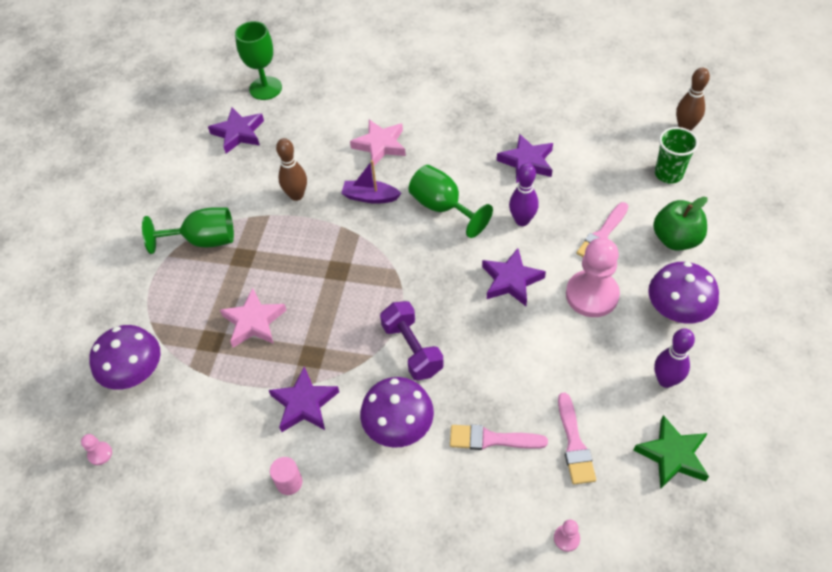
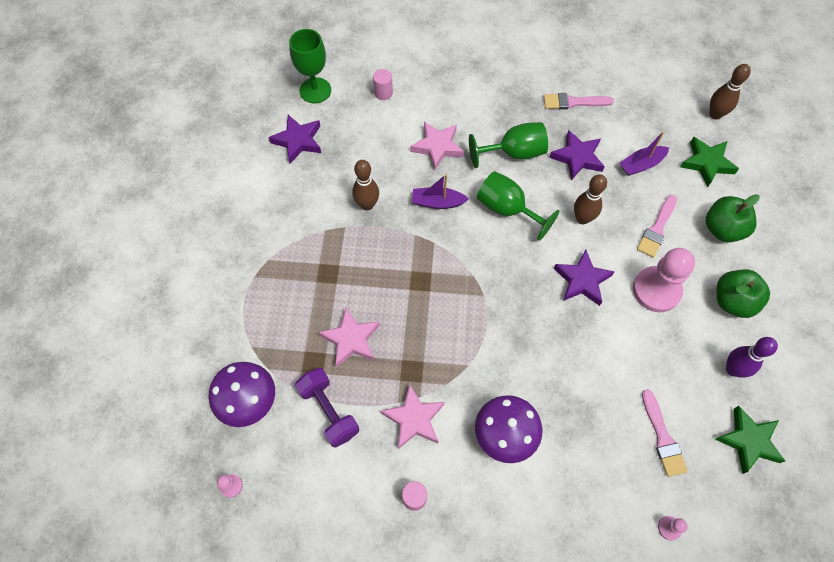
camera: 10 degrees left, 10 degrees up
green goblet [142,208,234,254] -> green goblet moved to [469,122,548,168]
purple star [269,367,339,432] -> pink star [381,384,445,449]
purple dumbbell [380,301,444,380] -> purple dumbbell moved to [295,368,359,448]
pink brush [450,425,548,450] -> pink brush moved to [544,93,614,110]
purple bowling pin [509,163,539,226] -> brown bowling pin [574,174,607,224]
purple mushroom [648,262,719,324] -> green apple [717,269,770,318]
green cup [655,127,699,184] -> green star [680,137,739,187]
none -> pink cylinder [373,69,393,100]
none -> purple boat [620,132,669,176]

